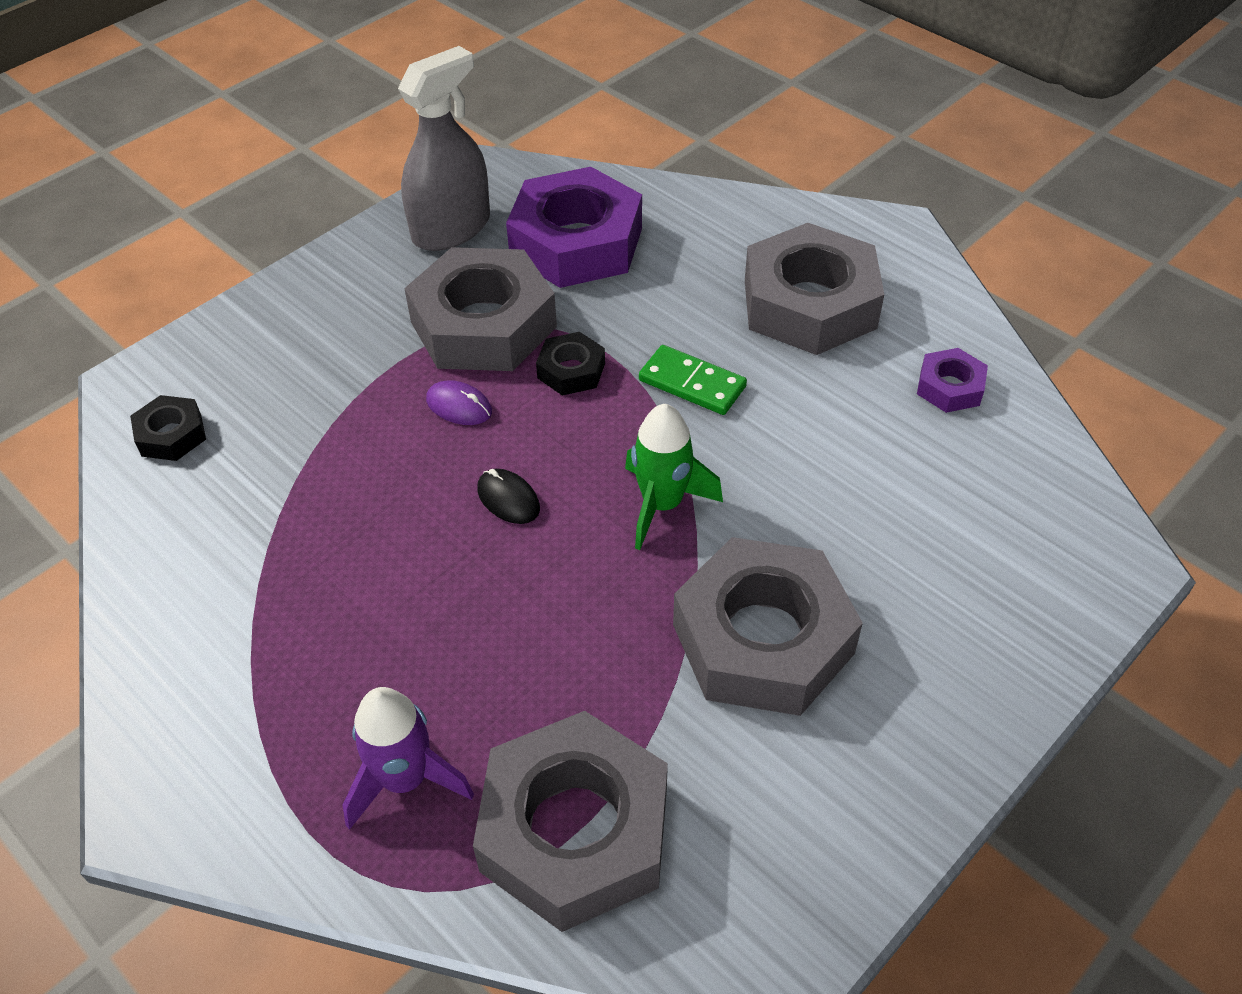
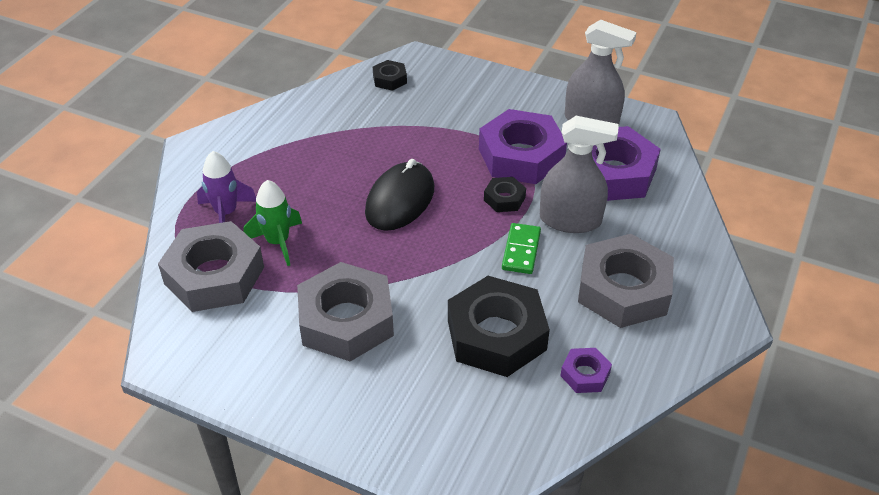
camera: 70 degrees right, 5 degrees down
grey nut [404,247,557,371] -> purple nut [479,109,567,184]
purple mouse [426,380,492,425] -> none
black mouse [477,469,540,524] -> black mouse [365,159,434,231], size x2.22
green rocket [625,404,723,550] -> green rocket moved to [243,180,302,266]
none -> black nut [448,276,550,377]
none -> grey spray bottle [540,116,619,233]

